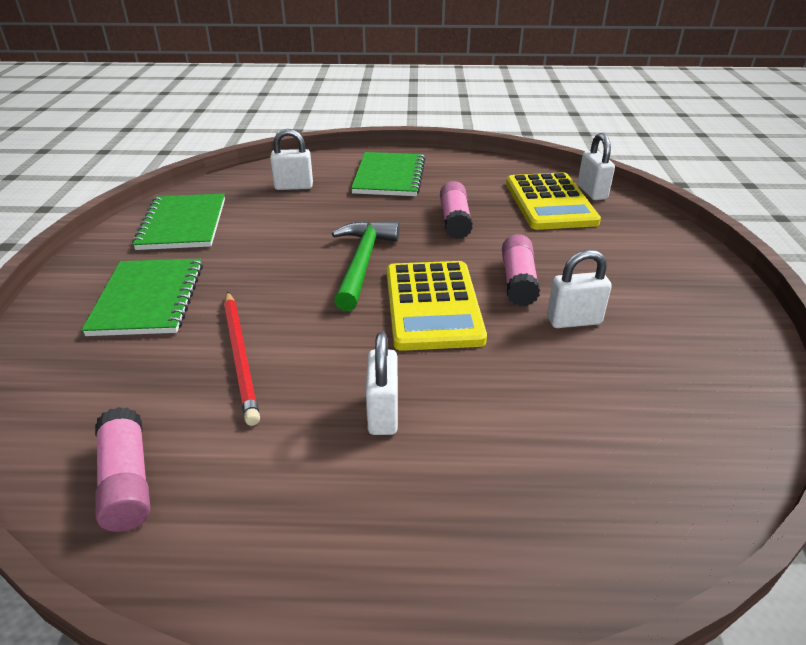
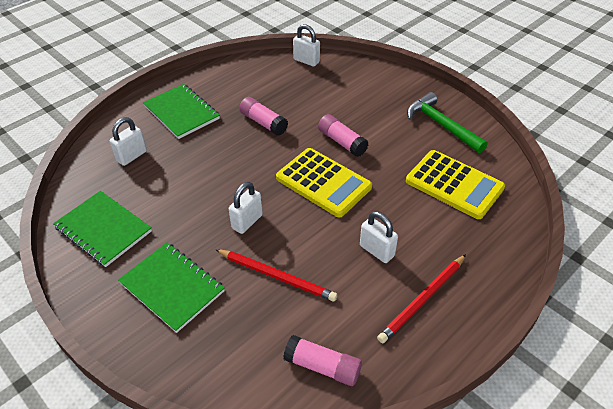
camera: 45 degrees left, 10 degrees up
green hammer [332,221,399,311] -> green hammer moved to [407,92,487,153]
yellow calculator [506,172,601,230] -> yellow calculator moved to [406,150,505,219]
white padlock [547,249,612,328] -> white padlock moved to [229,182,263,234]
none -> red pencil [377,254,466,343]

